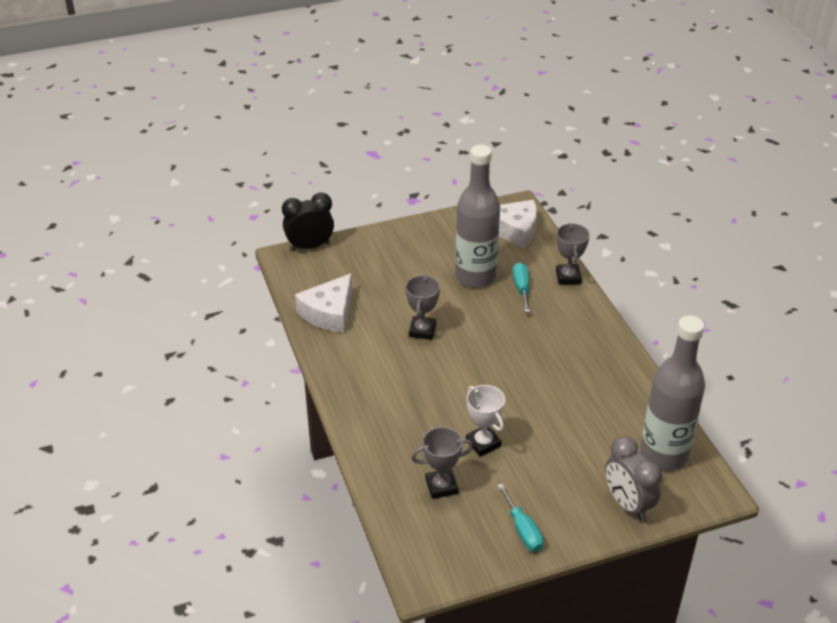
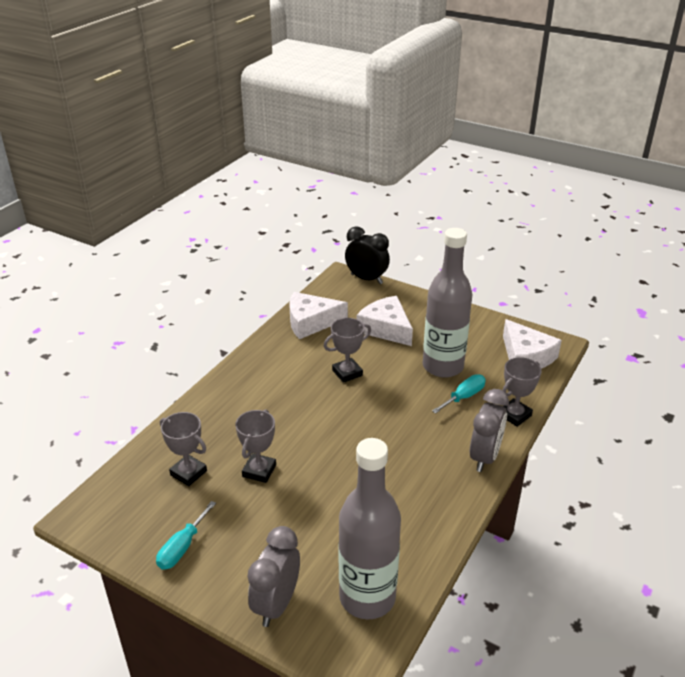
camera: 50 degrees right, 5 degrees down
white trophy [466,385,505,456] -> grey trophy [235,409,276,483]
none -> white cheese [356,296,413,346]
none -> grey clock [470,389,509,472]

